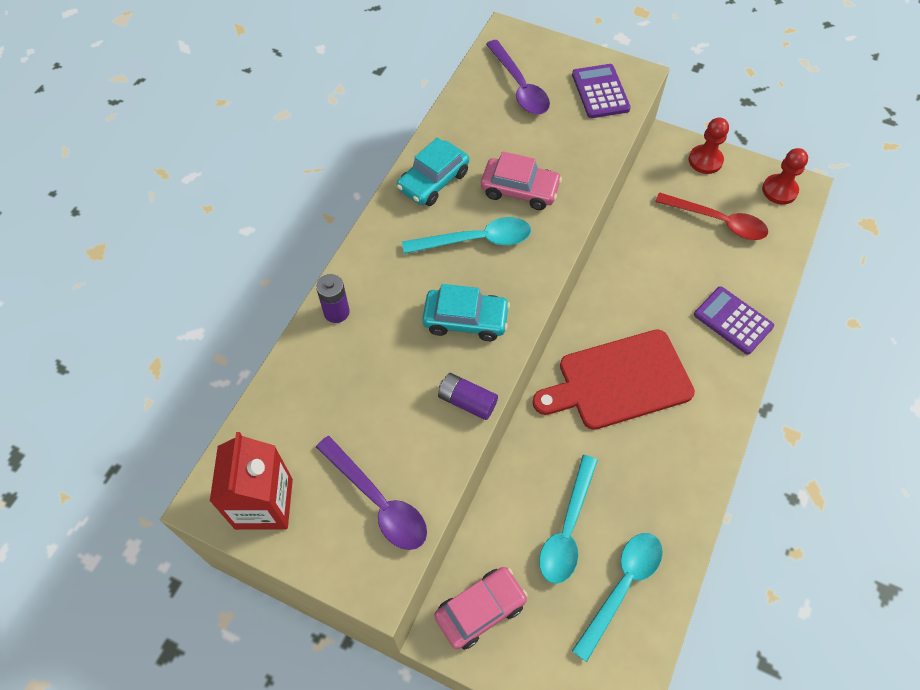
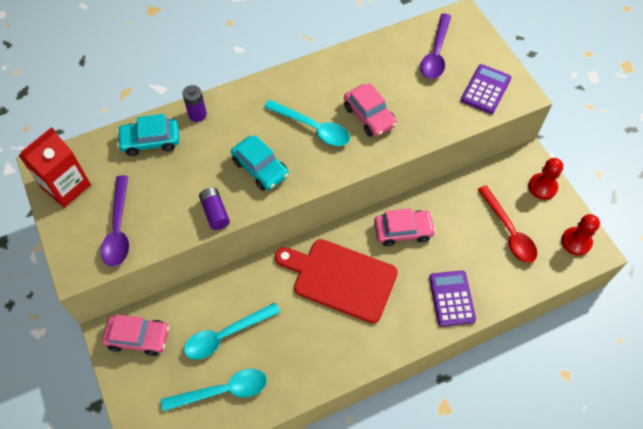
camera: 40 degrees right, 0 degrees up
turquoise car [397,137,469,206] -> turquoise car moved to [117,114,180,156]
none -> pink car [374,208,436,246]

